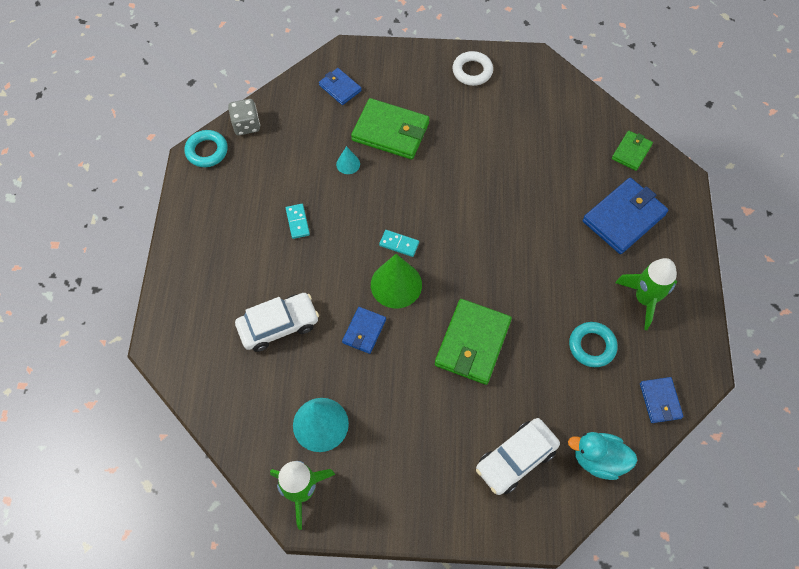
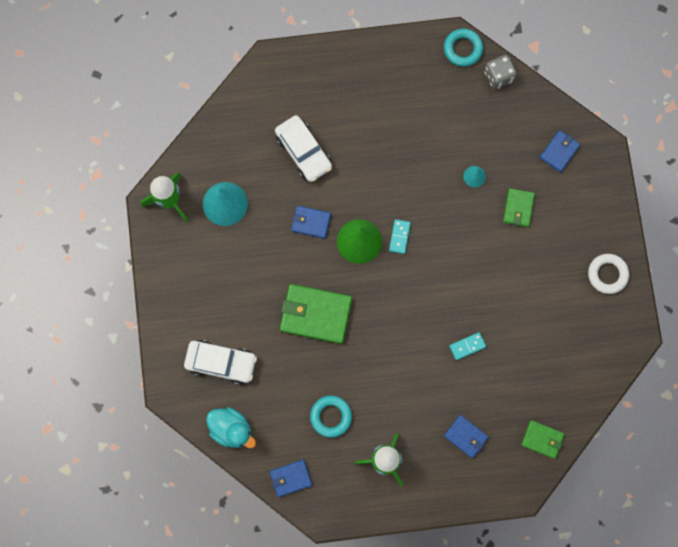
camera: 80 degrees right, 15 degrees up
turquoise domino [286,204,310,239] -> turquoise domino moved to [449,332,486,360]
green wallet [351,98,430,159] -> green wallet [503,188,535,227], size x0.55
white car [476,418,560,495] -> white car turned 150 degrees clockwise [184,340,257,385]
turquoise duck [568,432,638,480] -> turquoise duck turned 120 degrees clockwise [206,407,256,448]
blue wallet [583,178,668,254] -> blue wallet [444,415,489,458], size x0.55

